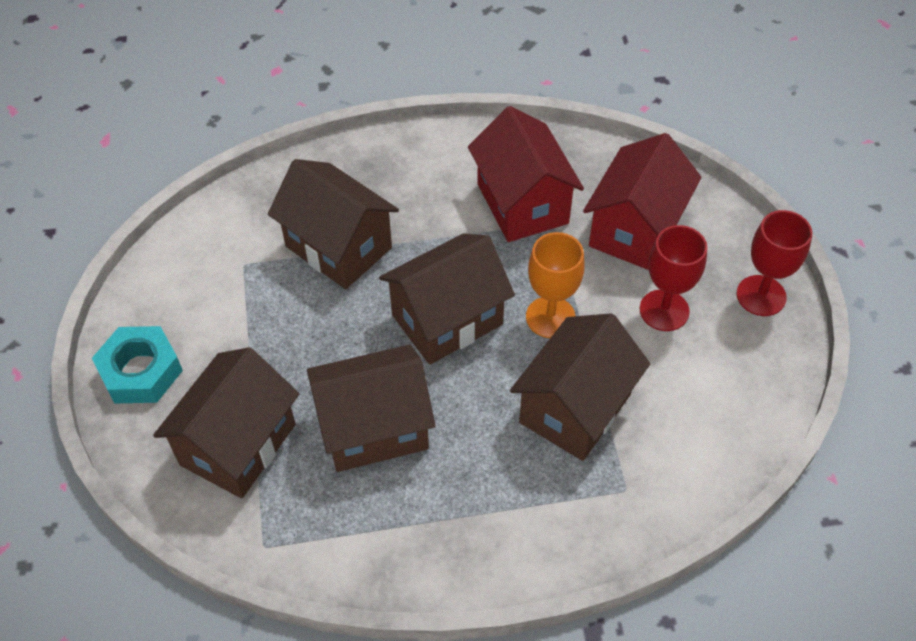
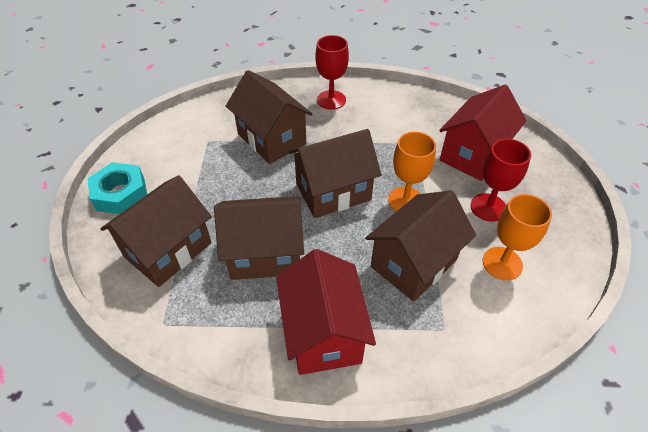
camera: 10 degrees right, 5 degrees down
red house [468,106,584,242] -> red house moved to [276,249,376,375]
red goblet [736,210,812,316] -> red goblet moved to [315,35,349,110]
none -> orange goblet [483,194,552,280]

